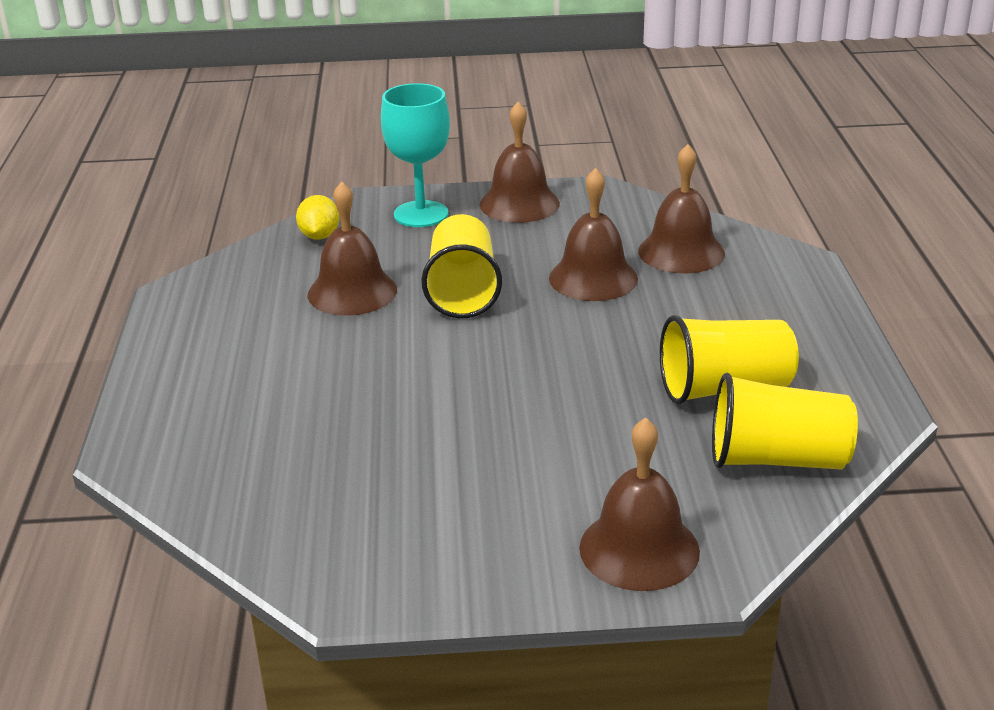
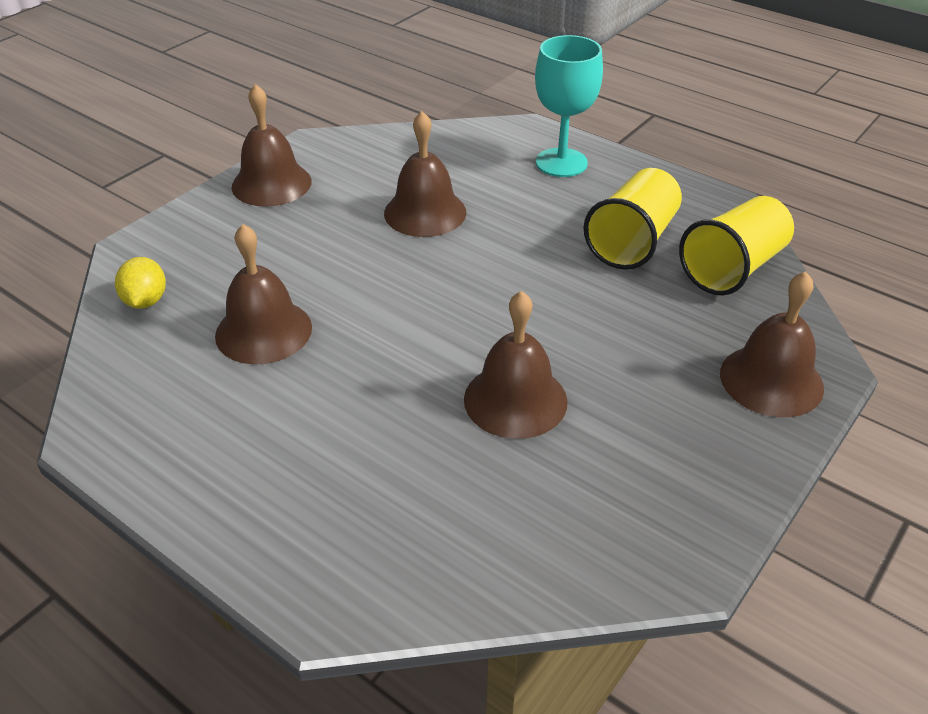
camera: 50 degrees left, 10 degrees up
yellow lemon [296,195,340,240] -> yellow lemon turned 45 degrees clockwise [115,257,166,309]
turquoise goblet [381,83,450,227] -> turquoise goblet moved to [535,35,603,177]
yellow cup [421,214,502,318] -> none
brown bell [638,144,725,273] -> brown bell moved to [464,291,568,439]

